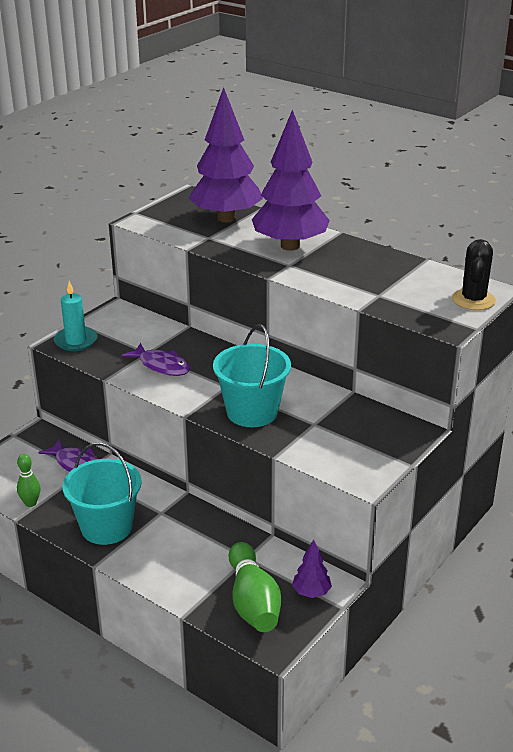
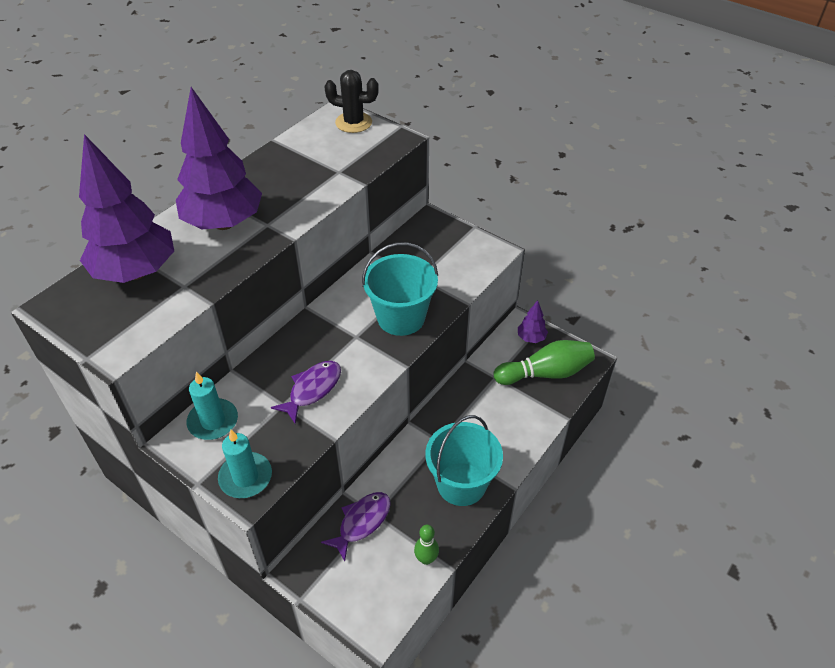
camera: 90 degrees left, 15 degrees up
none -> turquoise candle [187,372,238,440]

